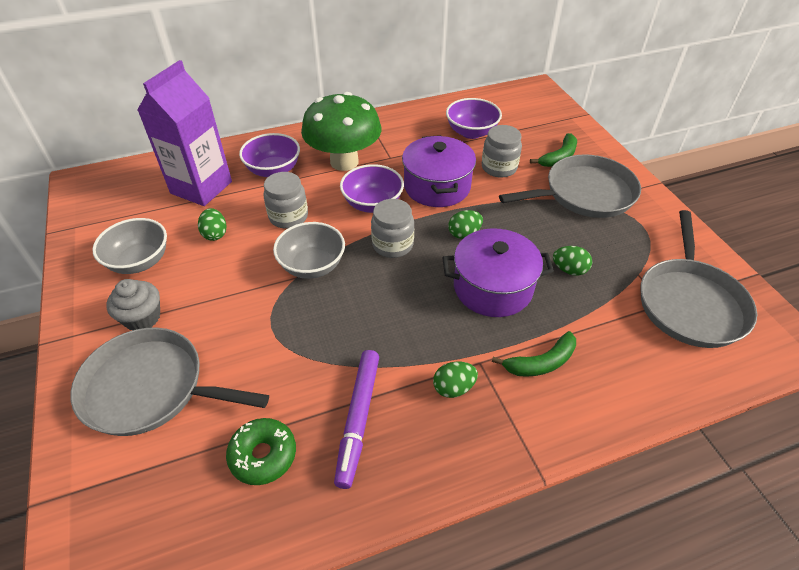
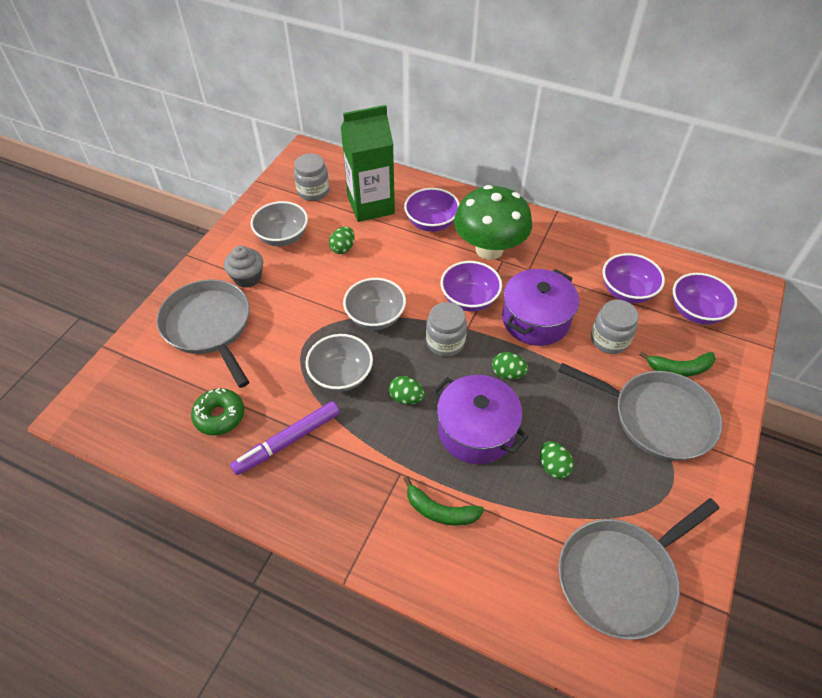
camera: 45 degrees right, 5 degrees up
purple carton [137,60,232,206] -> green carton [341,105,395,222]
grey jar [263,172,308,229] -> grey jar moved to [294,154,330,201]
green egg [433,362,478,398] -> green egg moved to [389,376,425,405]
none -> grey bowl [305,334,373,392]
none -> purple bowl [673,273,737,325]

